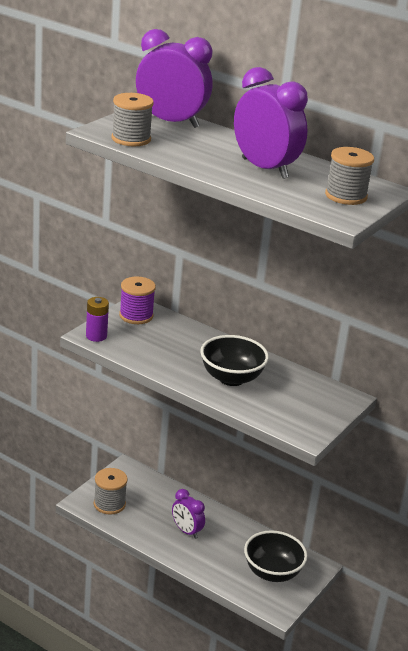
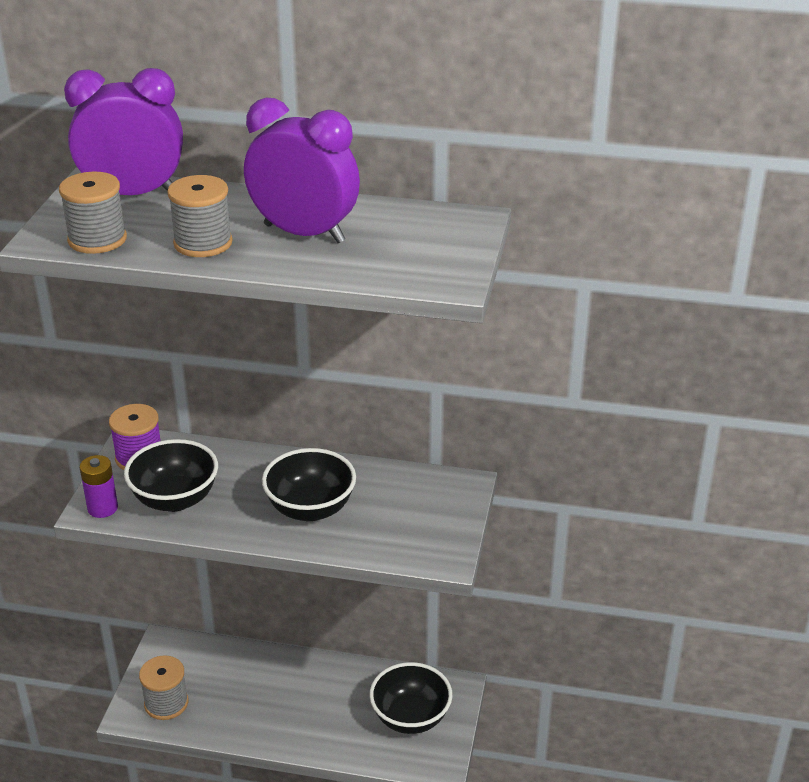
camera: 20 degrees left, 5 degrees up
purple clock [172,489,205,539] -> none
grey spool [325,147,374,205] -> grey spool moved to [167,175,233,257]
none -> black bowl [124,439,218,512]

